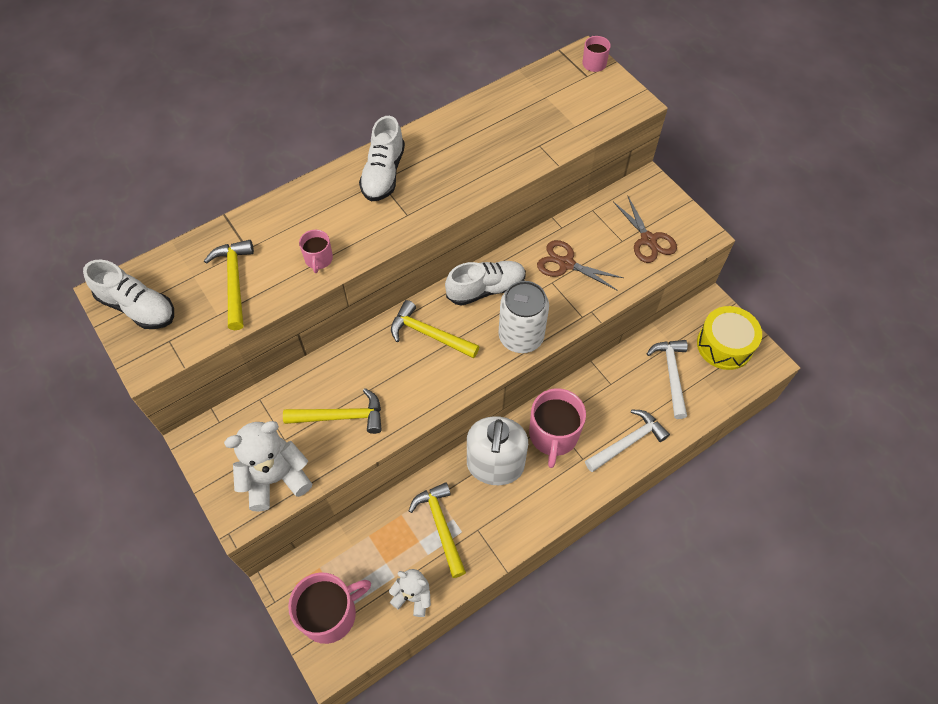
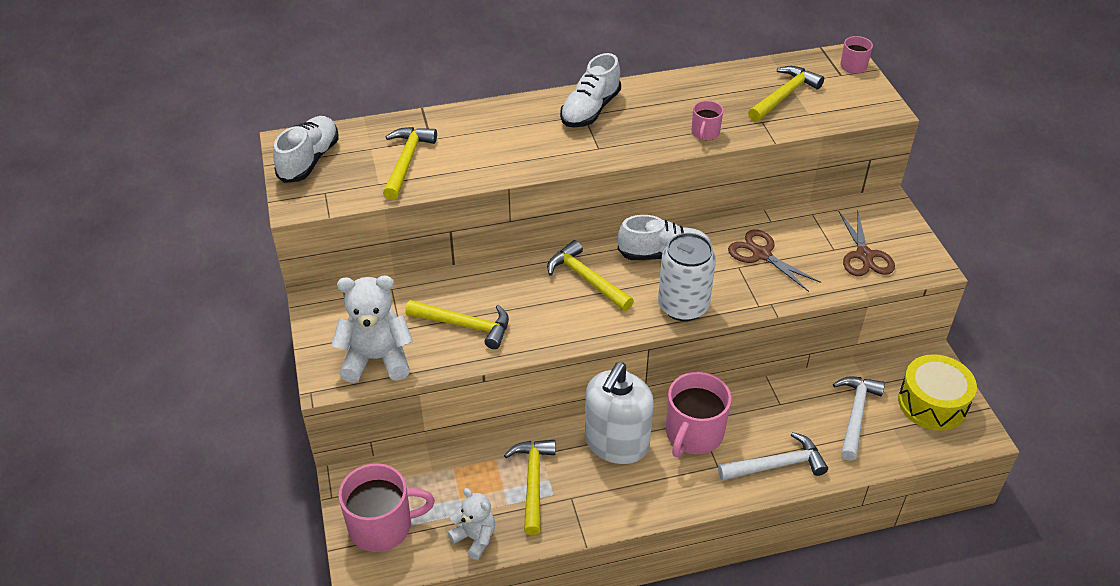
camera: 20 degrees right, 15 degrees down
white shoe [83,260,174,329] -> white shoe turned 120 degrees counterclockwise [273,116,338,183]
pink mug [299,230,333,273] -> pink mug moved to [691,100,723,140]
none -> yellow hammer [748,66,824,122]

